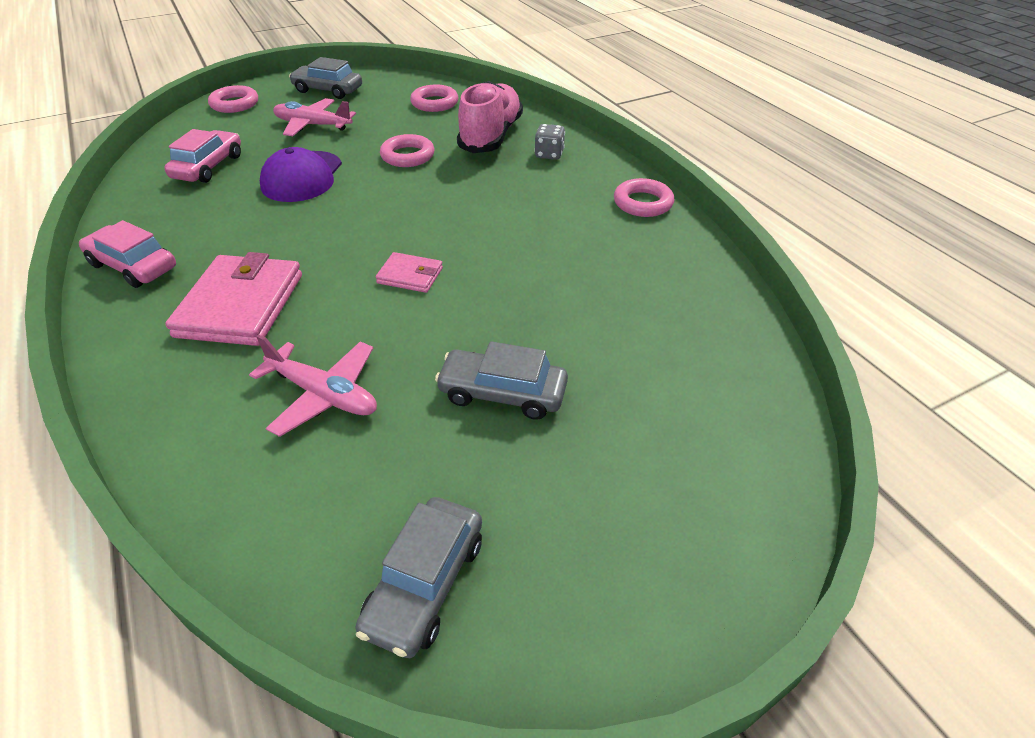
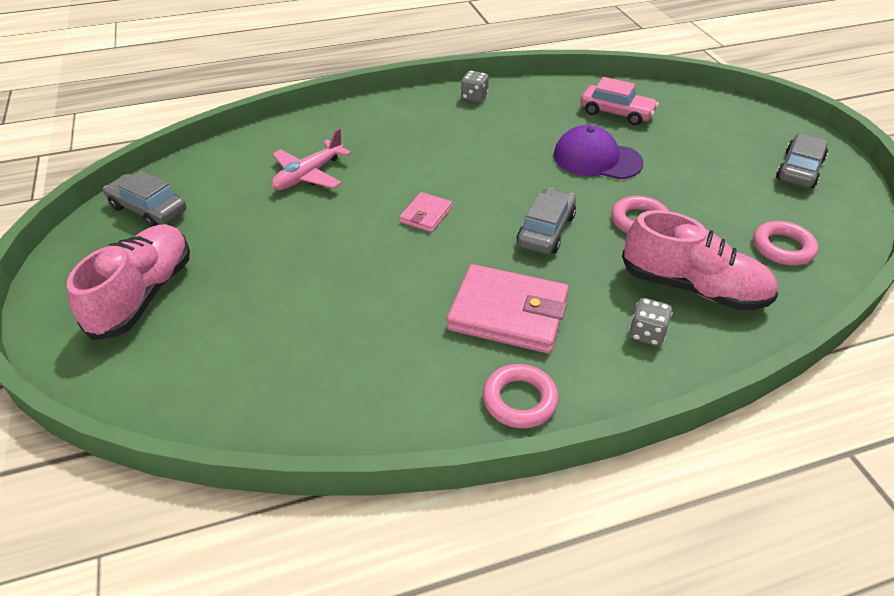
camera: 100 degrees right, 0 degrees up
pink car [79,220,176,288] -> grey dice [461,71,489,102]
pink wallet [165,252,302,346] -> pink wallet moved to [447,264,569,353]
pink ring [208,85,258,113] -> none
pink plane [273,98,356,136] -> none
grey car [435,341,568,420] -> grey car moved to [517,188,576,254]
none -> pink shoe [67,225,190,340]

